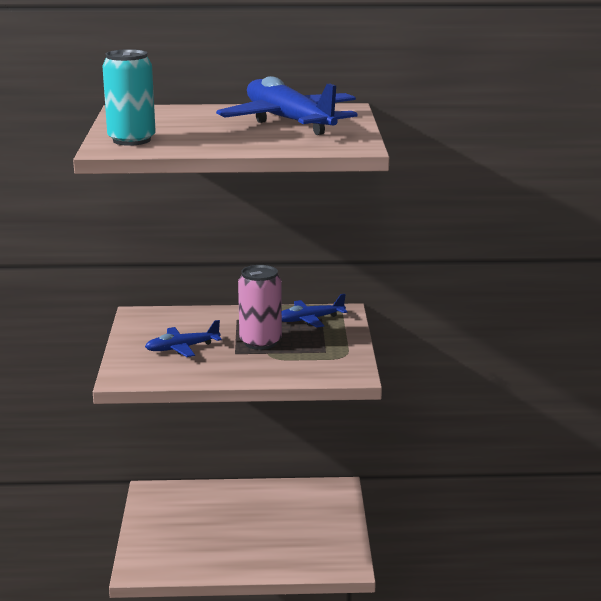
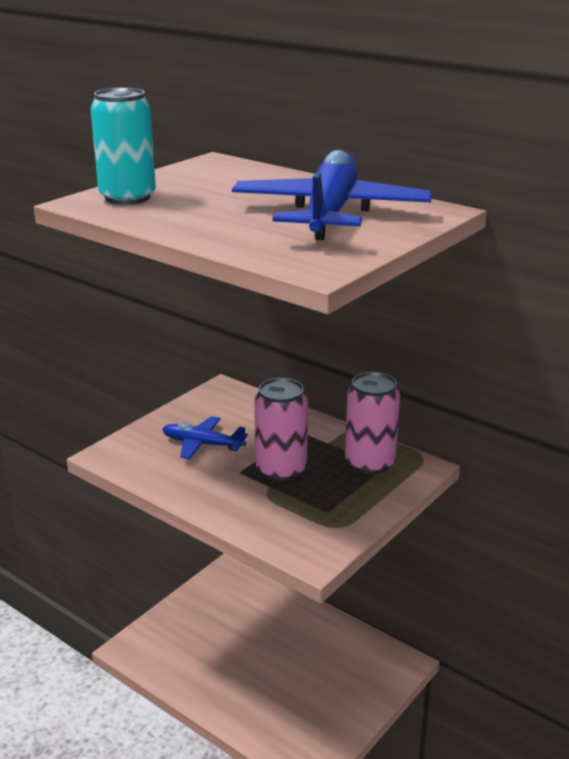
camera: 40 degrees right, 5 degrees up
blue plane [282,294,347,328] -> pink can [345,372,400,474]

